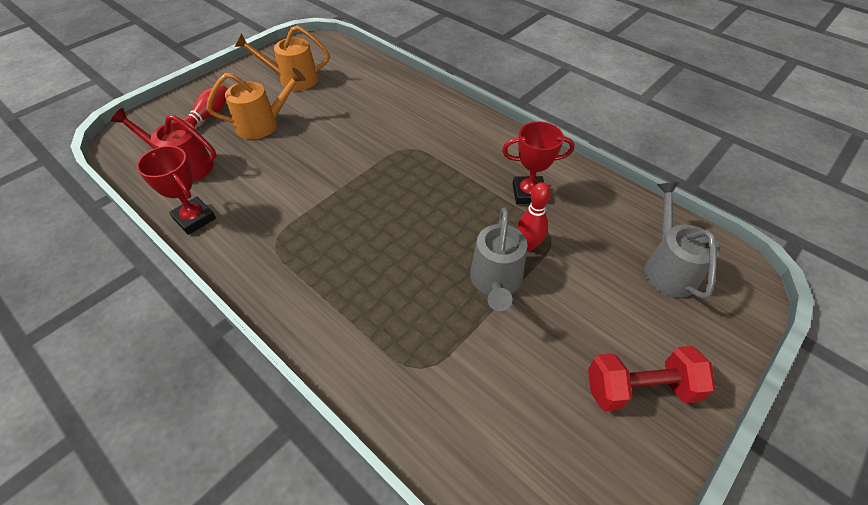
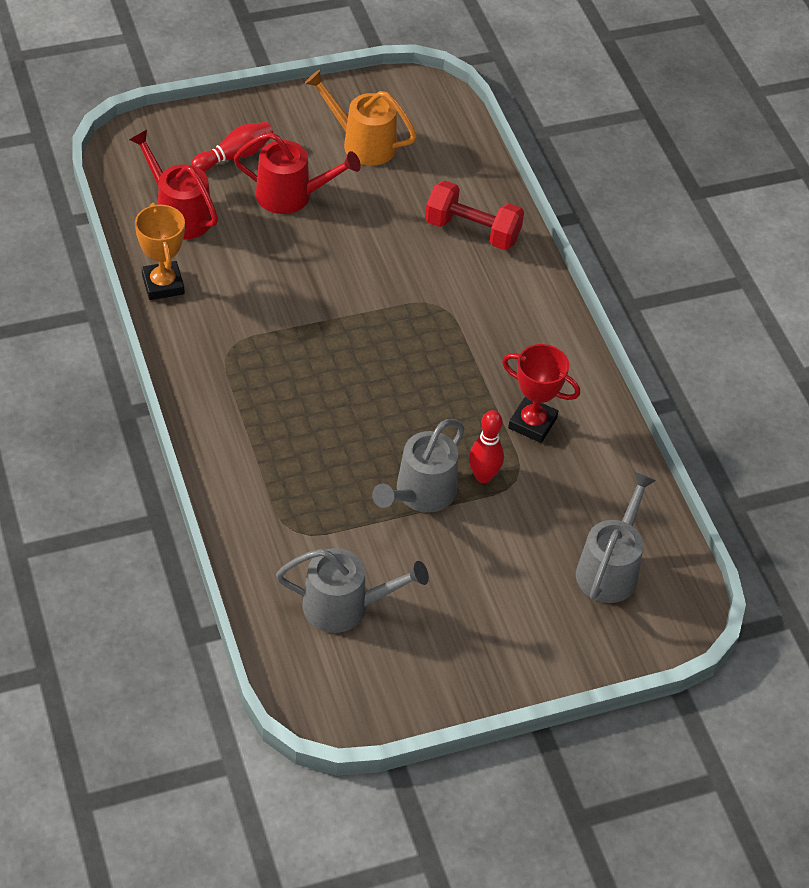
camera: 25 degrees right, 0 degrees up
red trophy [137,146,216,235] -> orange trophy [135,203,185,300]
orange watering can [207,68,306,139] -> red watering can [234,132,361,214]
red dumbbell [588,346,715,412] -> red dumbbell moved to [425,181,524,250]
none -> grey watering can [276,548,429,633]

